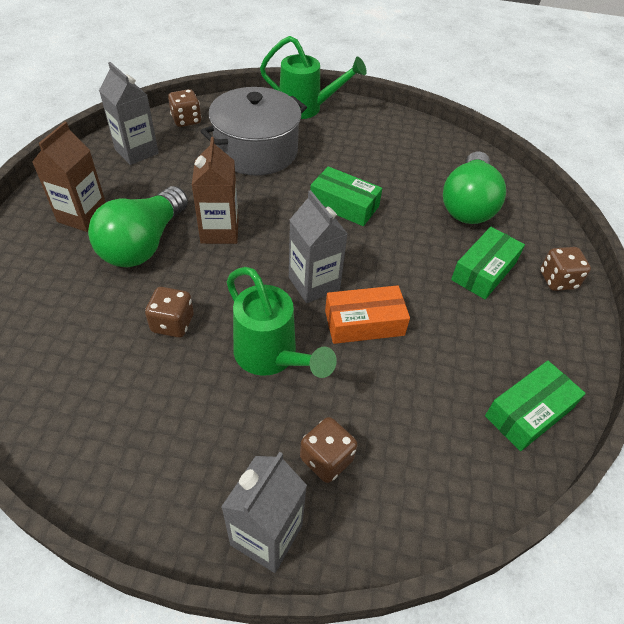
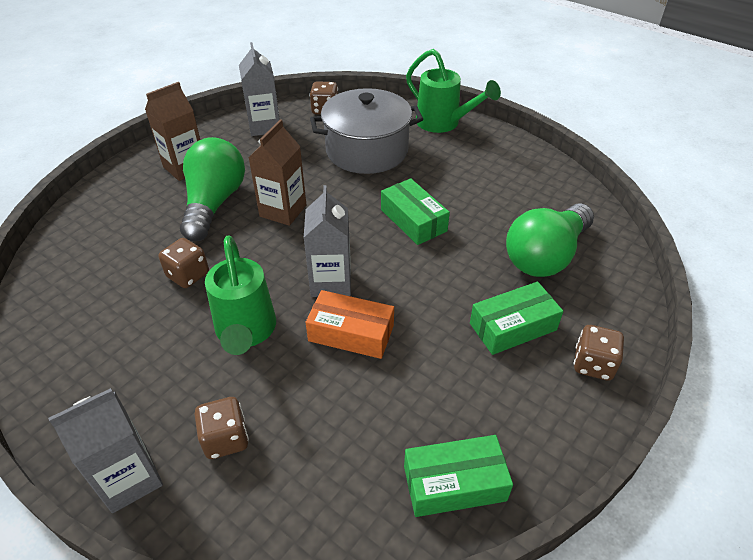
camera: 30 degrees right, 5 degrees down
green light bulb [88,186,188,267] -> green light bulb turned 135 degrees clockwise [180,137,245,241]

